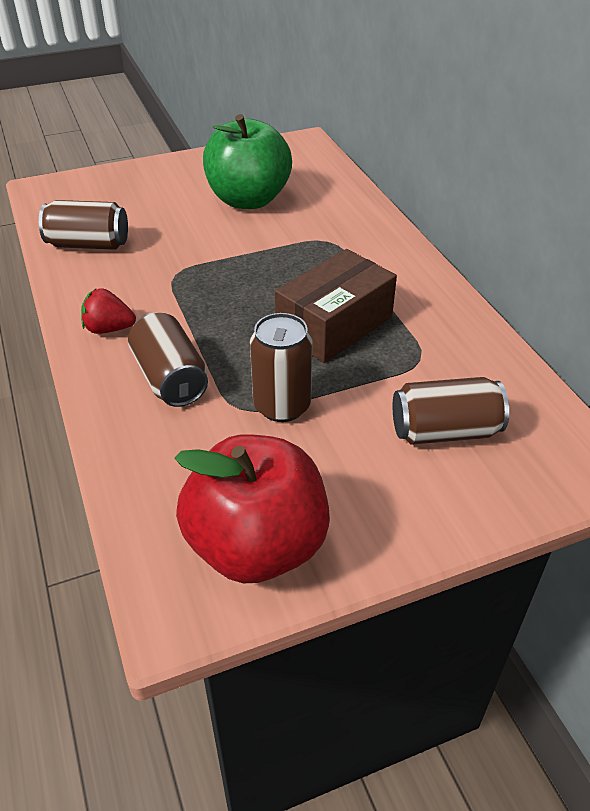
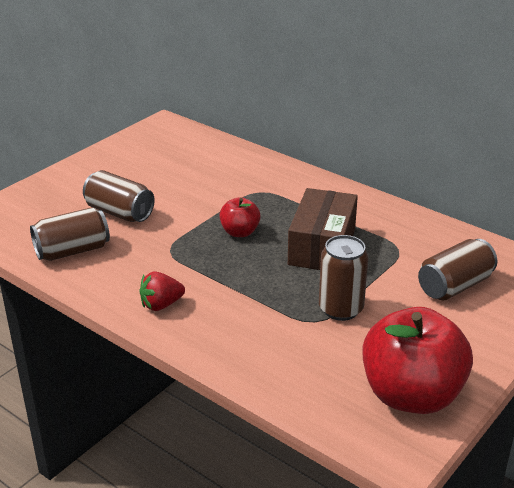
camera: 30 degrees left, 10 degrees down
brown can [128,313,208,407] -> brown can moved to [83,170,155,222]
green apple [203,114,292,209] -> none
none -> red apple [219,197,261,237]

